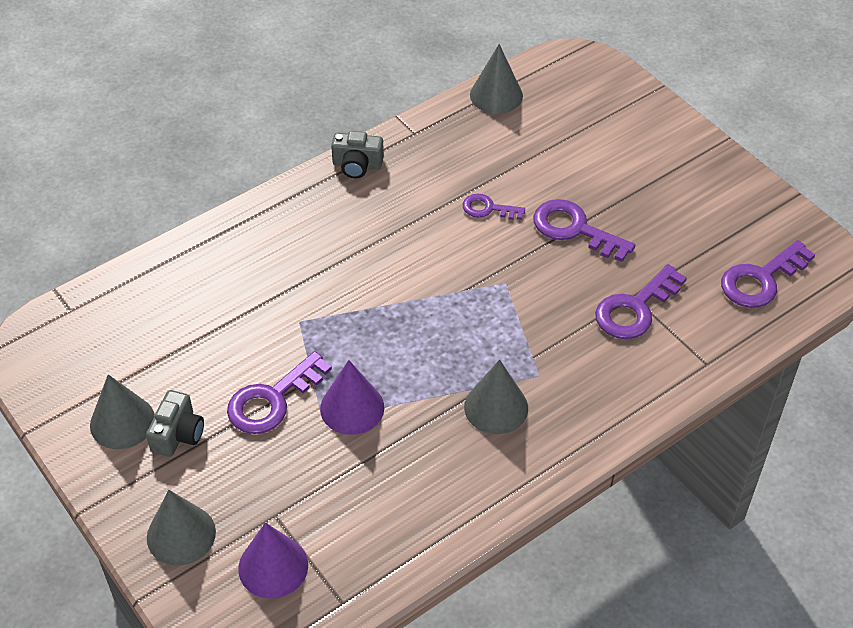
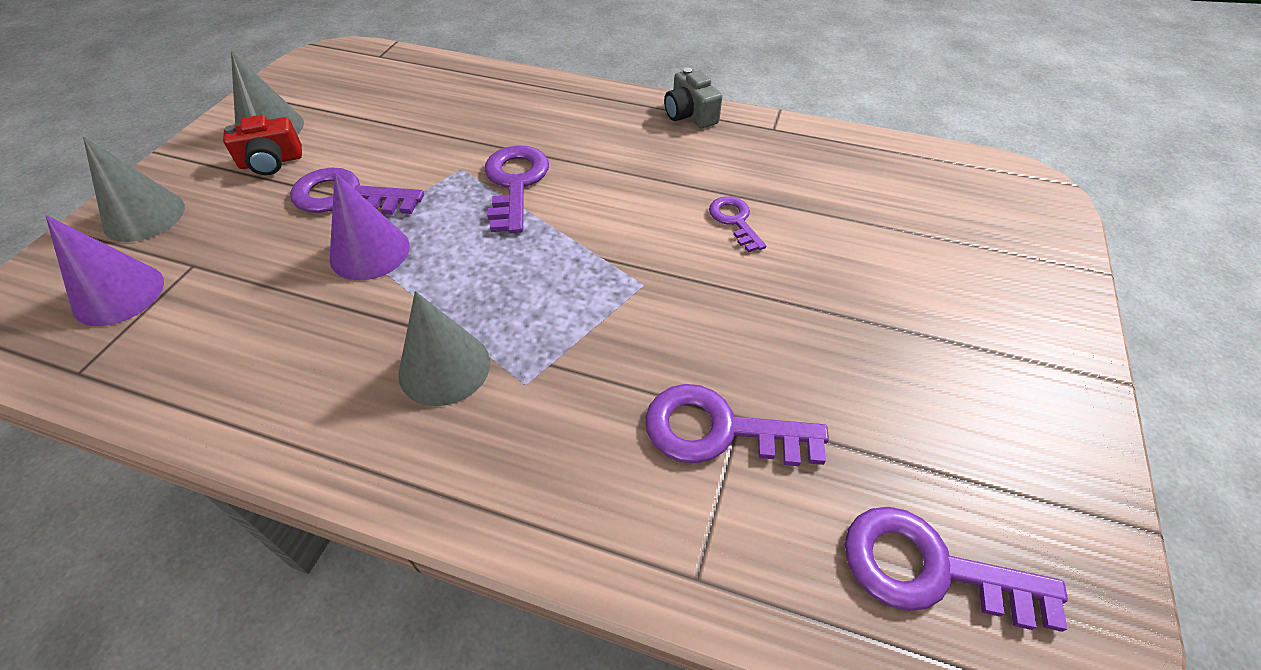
camera: 55 degrees right, 0 degrees up
grey camera [146,390,204,457] -> red camera [223,115,302,175]
grey cone [470,44,523,114] -> none
purple key [533,199,635,262] -> purple key moved to [485,145,549,233]

